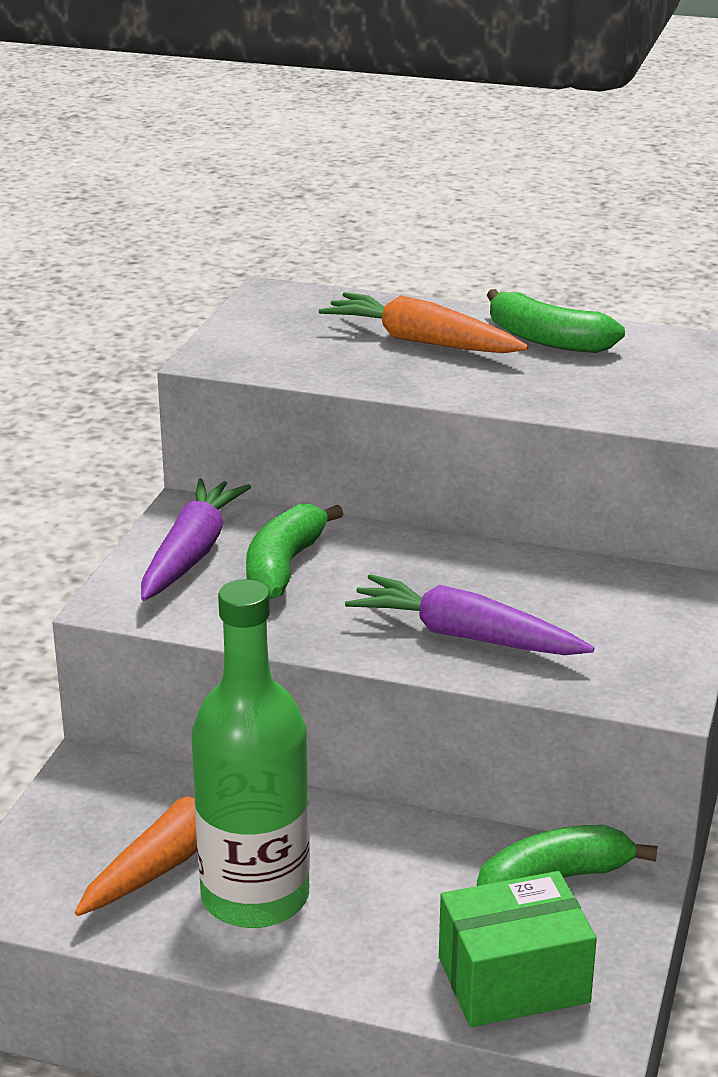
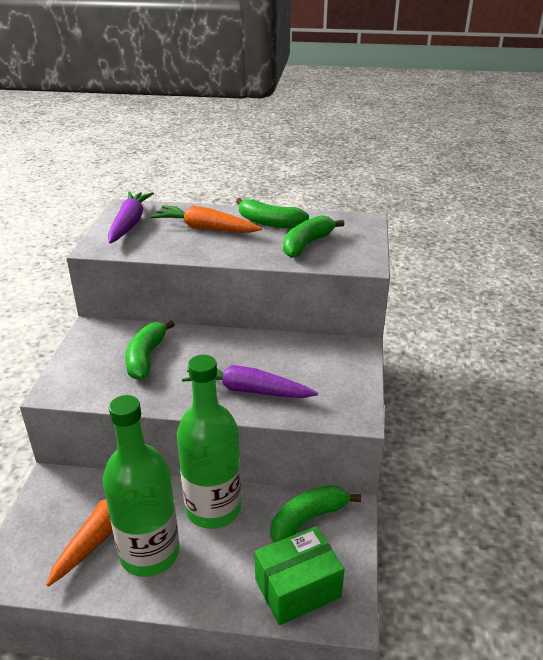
camera: 10 degrees left, 5 degrees up
purple carrot [141,478,251,601] -> purple carrot moved to [108,191,154,243]
none -> green bottle [177,355,241,529]
none -> green banana [283,215,345,258]

